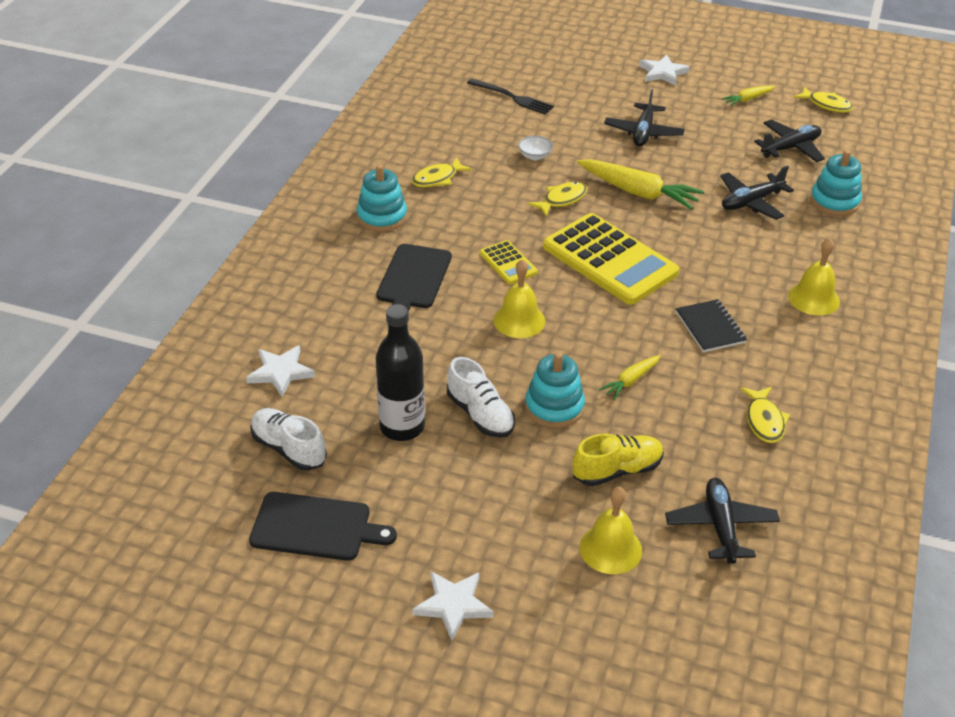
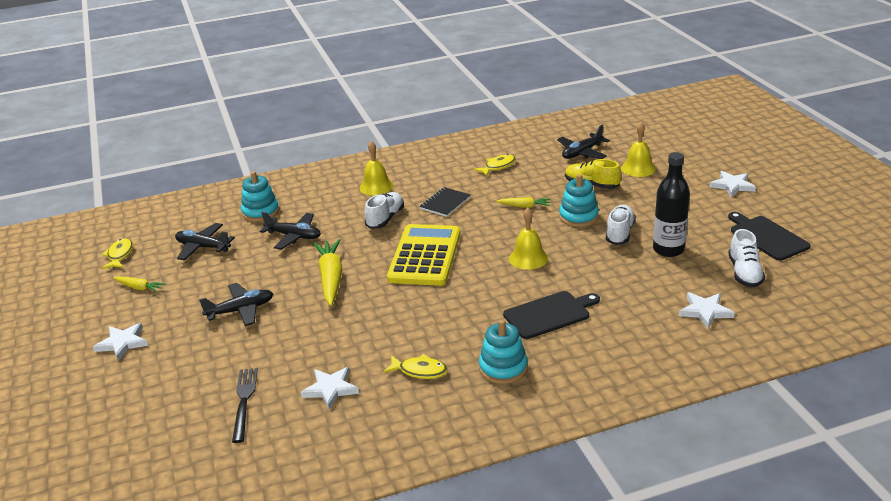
camera: 125 degrees left, 10 degrees down
yellow calculator [480,240,537,284] -> none
white bowl [518,136,553,160] -> none
yellow fish [528,182,587,216] -> none
none -> white star [301,367,359,410]
none -> white shoe [365,192,404,229]

